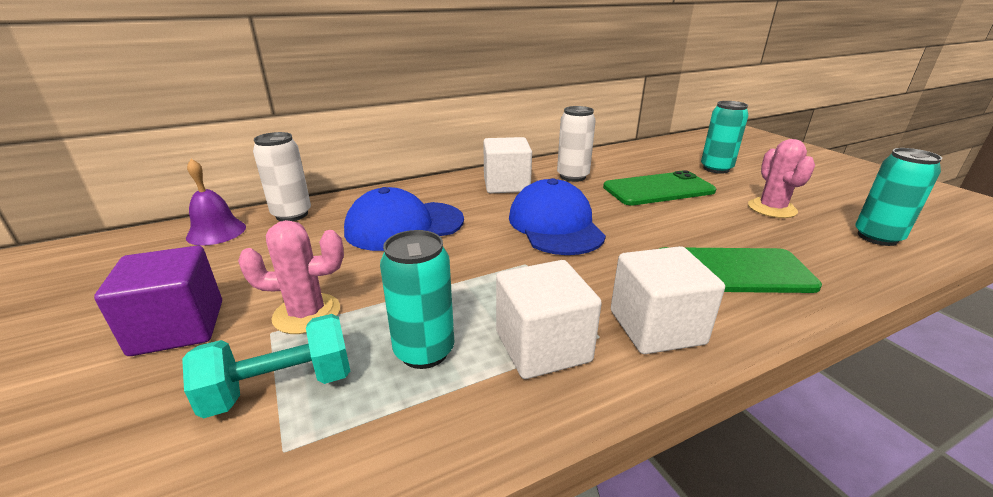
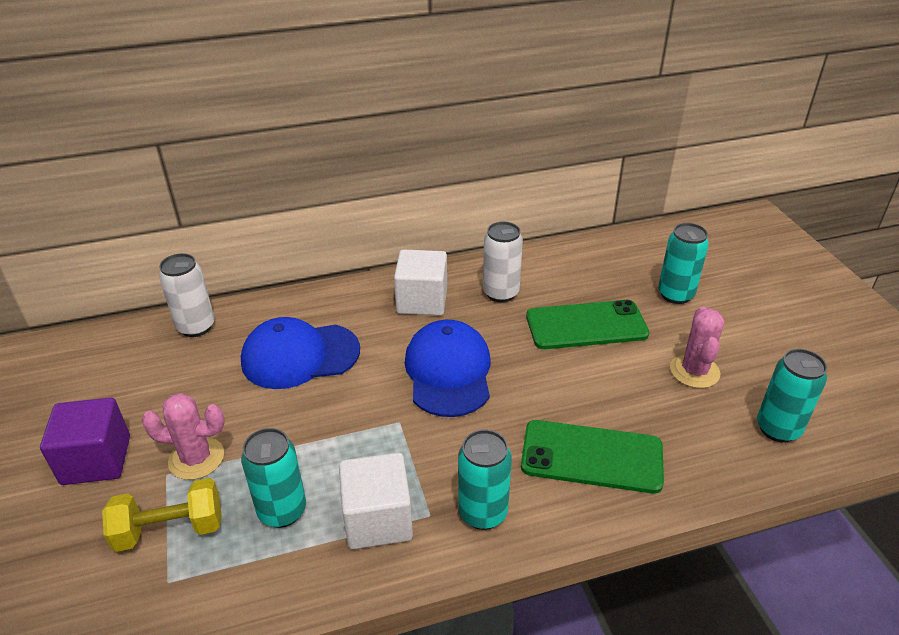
camera: 10 degrees right, 10 degrees up
turquoise dumbbell [182,314,350,419] -> yellow dumbbell [102,478,222,552]
purple bell [186,159,246,246] -> none
white cube [611,246,725,354] -> turquoise can [458,429,512,530]

